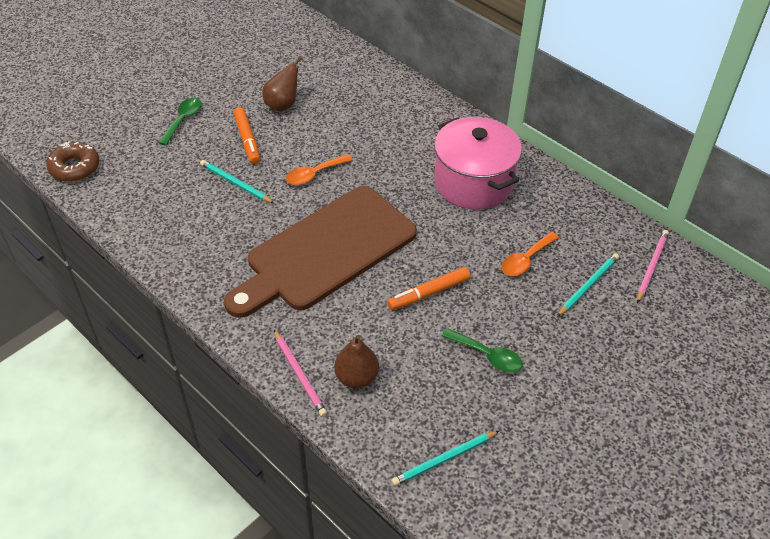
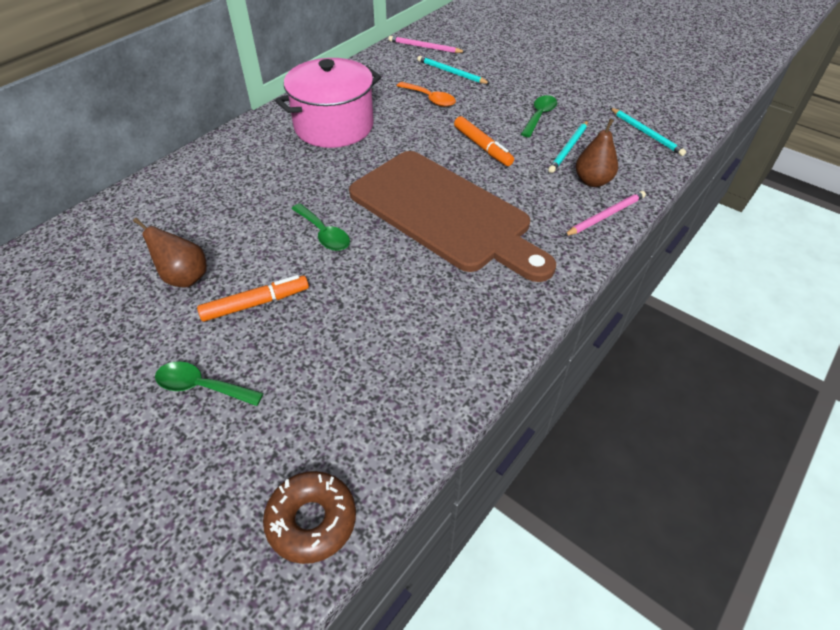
camera: 95 degrees left, 0 degrees up
turquoise pencil [200,160,275,204] -> turquoise pencil moved to [548,121,588,173]
orange spoon [286,154,353,185] -> green spoon [291,203,350,251]

